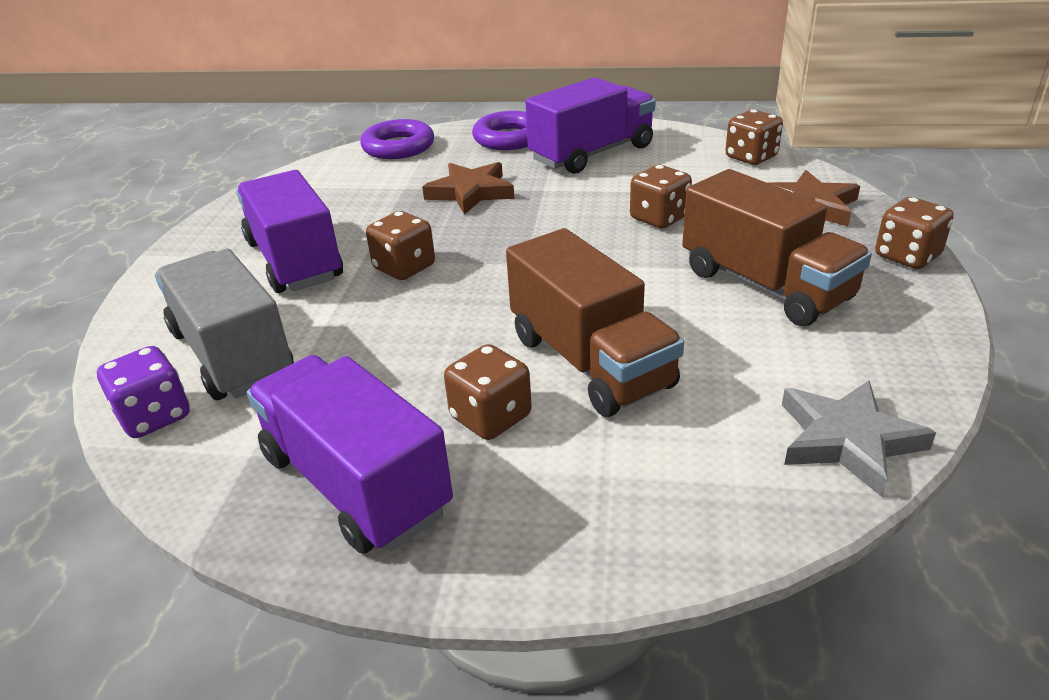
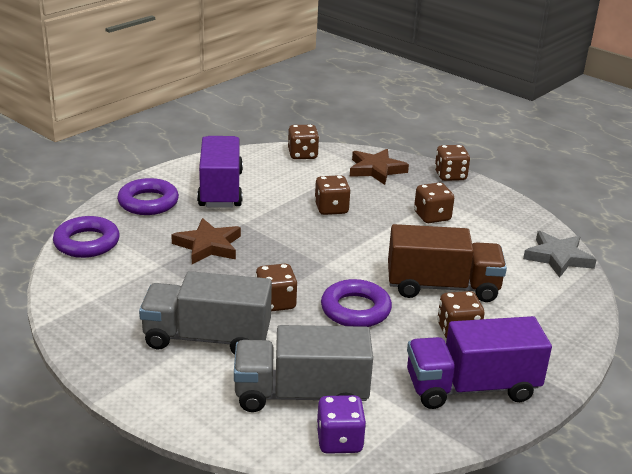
camera: 60 degrees left, 5 degrees down
purple truck [236,170,343,293] -> grey truck [139,271,272,355]
brown truck [682,169,872,326] -> brown dice [414,182,454,223]
none -> purple ring [321,279,392,327]

